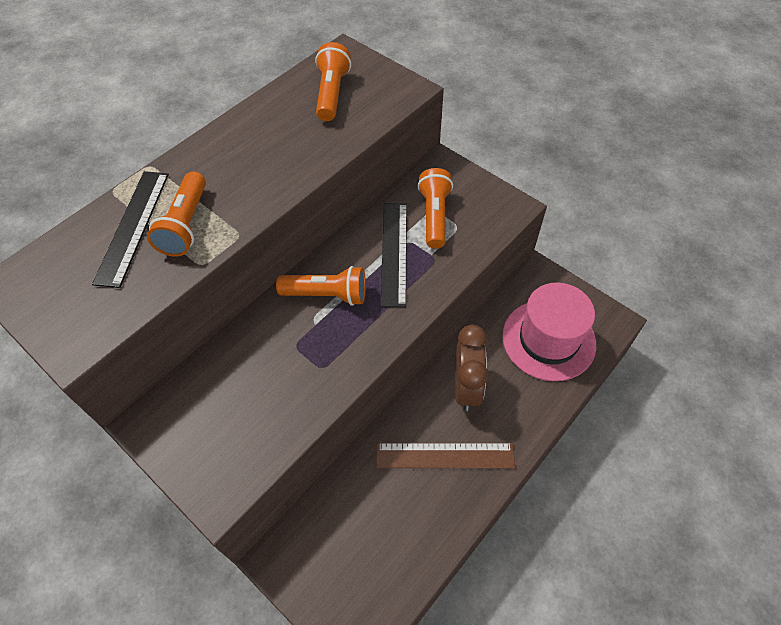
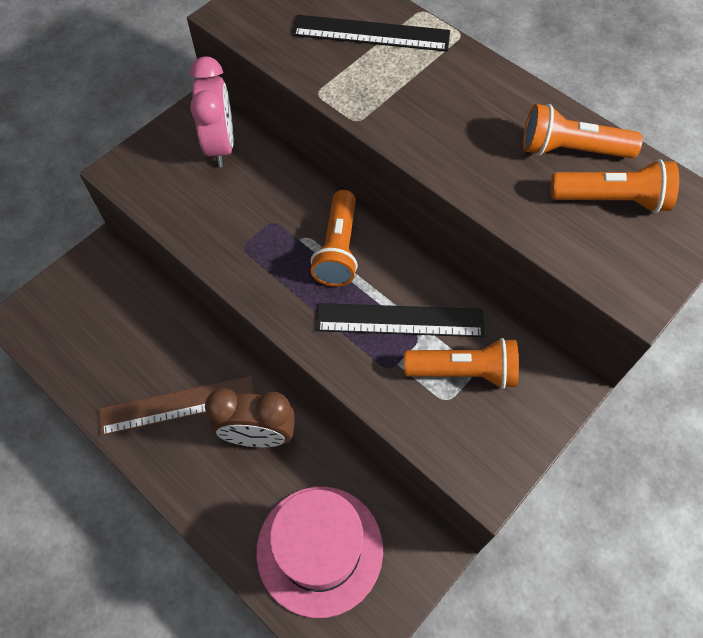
camera: 90 degrees right, 5 degrees up
orange flashlight [147,171,206,257] -> orange flashlight moved to [523,104,643,158]
brown ruler [376,443,515,468] -> brown ruler turned 75 degrees clockwise [99,376,255,436]
none -> pink clock [190,57,234,167]

